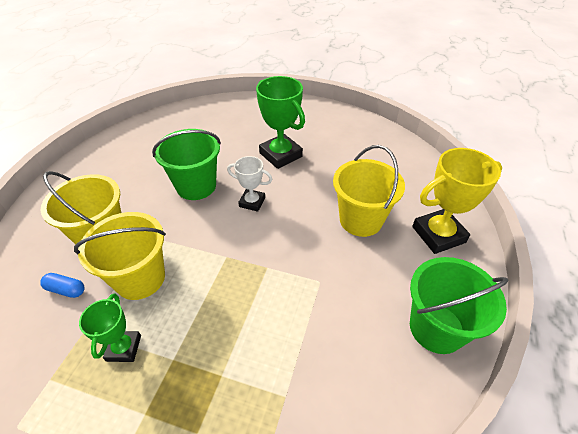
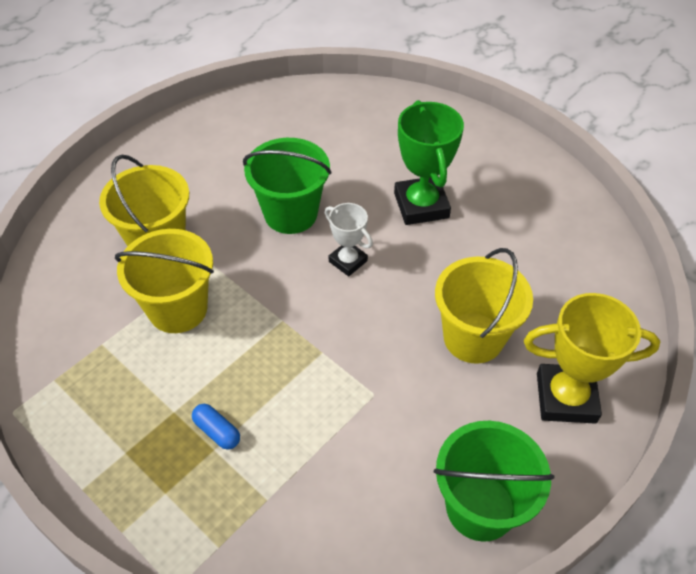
camera: 25 degrees right, 5 degrees up
blue capsule [40,273,85,298] -> blue capsule moved to [192,404,240,450]
green trophy [79,293,141,362] -> none

